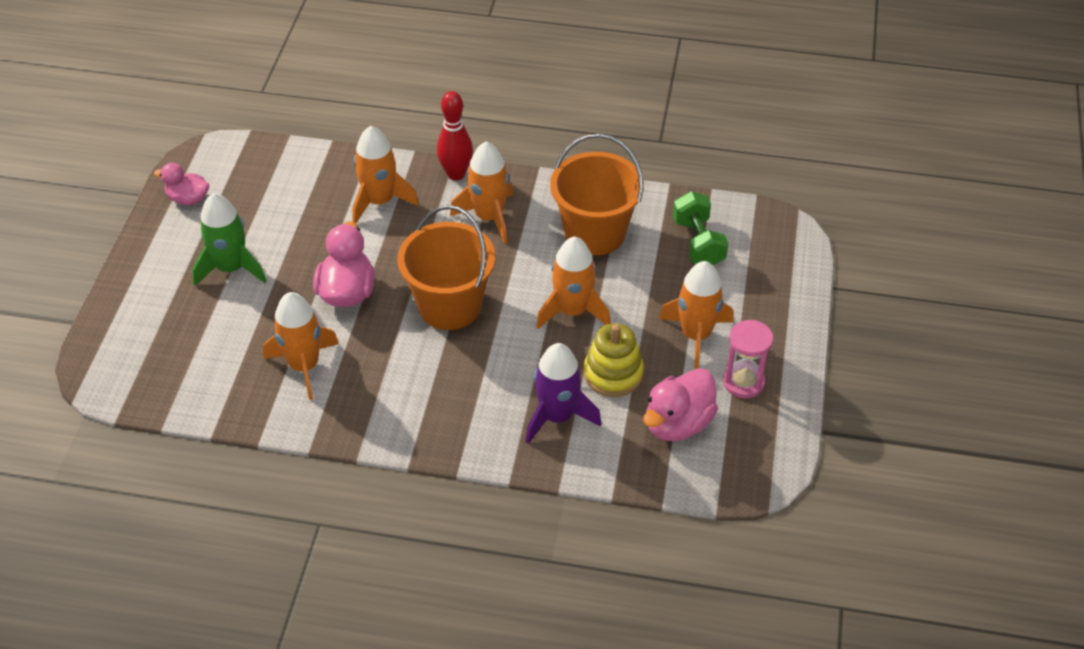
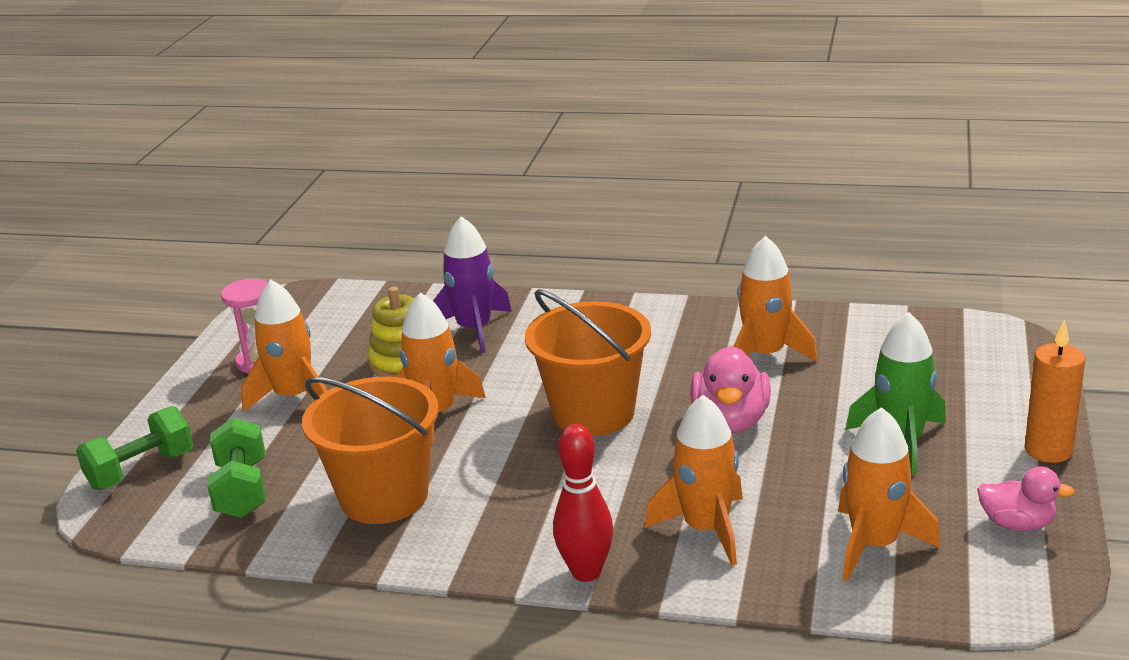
camera: 175 degrees left, 20 degrees down
orange rocket [450,142,513,244] -> orange rocket moved to [838,407,940,581]
pink duck [643,368,718,441] -> none
none -> green dumbbell [76,406,193,490]
none -> orange candle [1025,320,1085,463]

